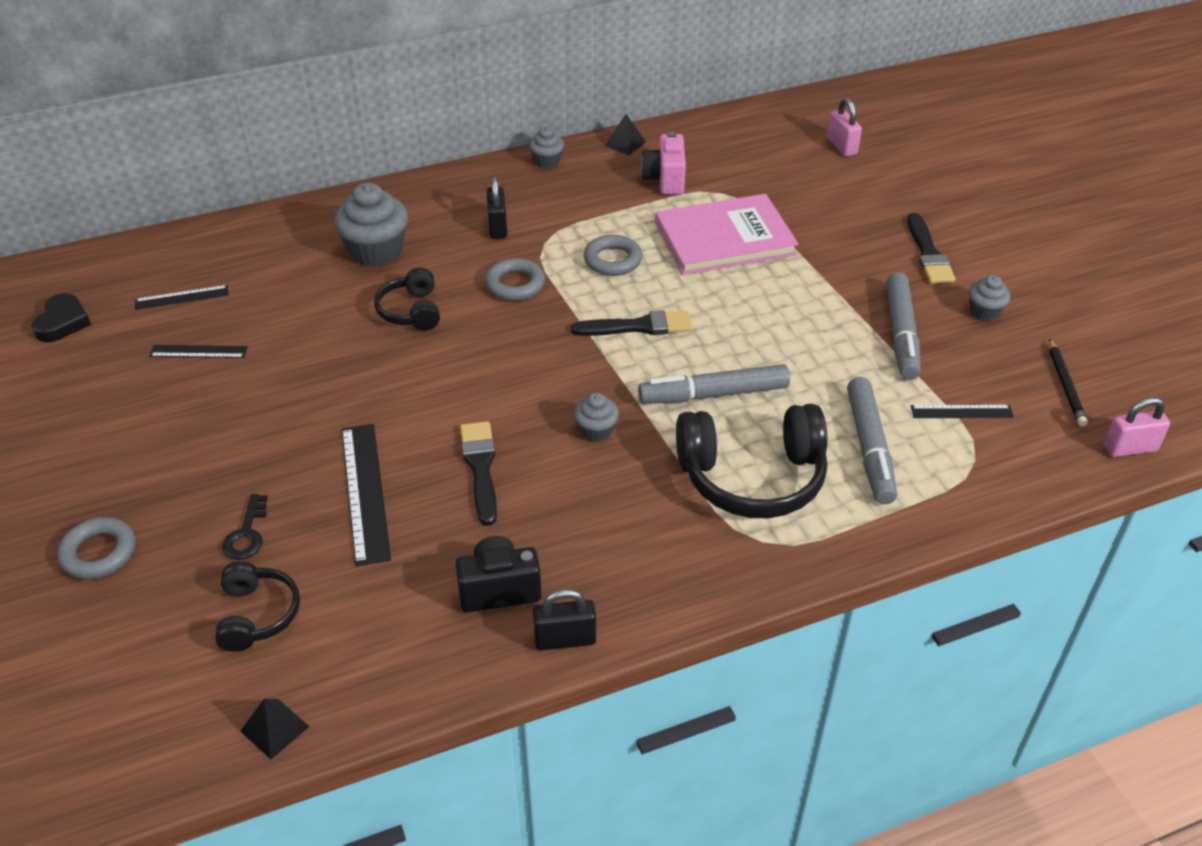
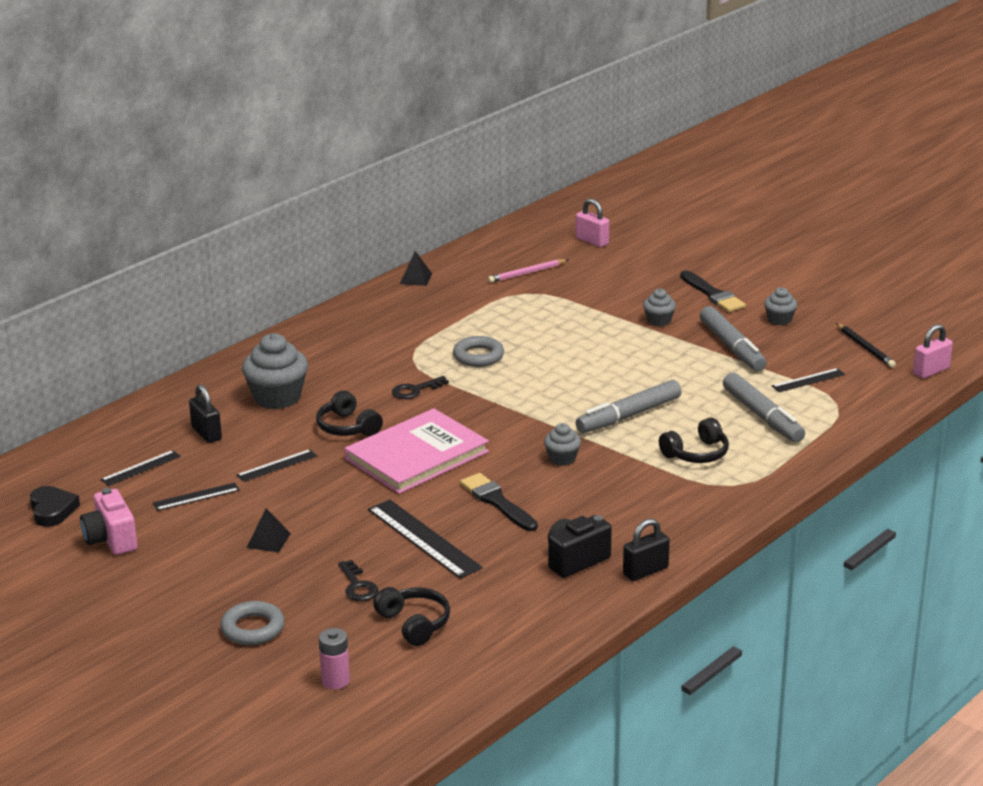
camera: 25 degrees left, 15 degrees down
black pyramid [240,698,309,759] -> black pyramid moved to [246,508,291,553]
grey ring [485,258,545,301] -> black key [392,376,449,399]
black padlock [486,176,507,239] -> black padlock moved to [189,384,222,443]
grey cupcake [529,127,564,168] -> grey cupcake moved to [643,289,676,326]
black brush [571,310,692,336] -> none
pink camera [641,131,686,195] -> pink camera moved to [80,488,137,555]
pink book [655,194,798,275] -> pink book moved to [345,408,489,494]
black headphones [676,404,827,518] -> black headphones [659,418,729,463], size x0.55
none -> black ruler [237,449,317,482]
none -> pink battery [319,628,350,689]
none -> pink pencil [488,259,568,283]

